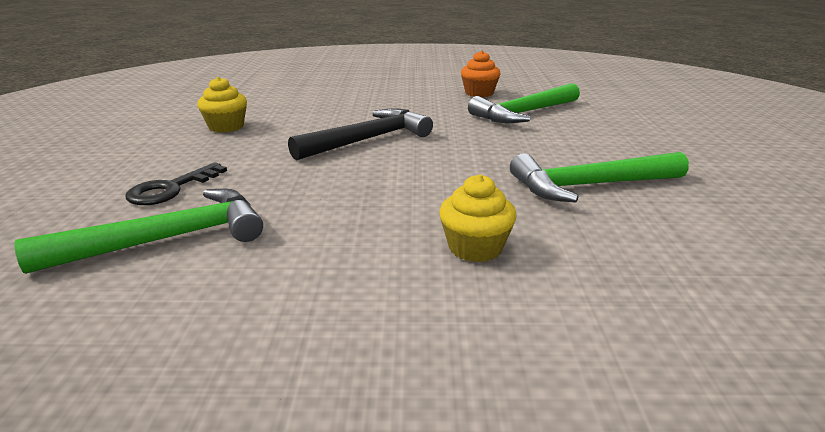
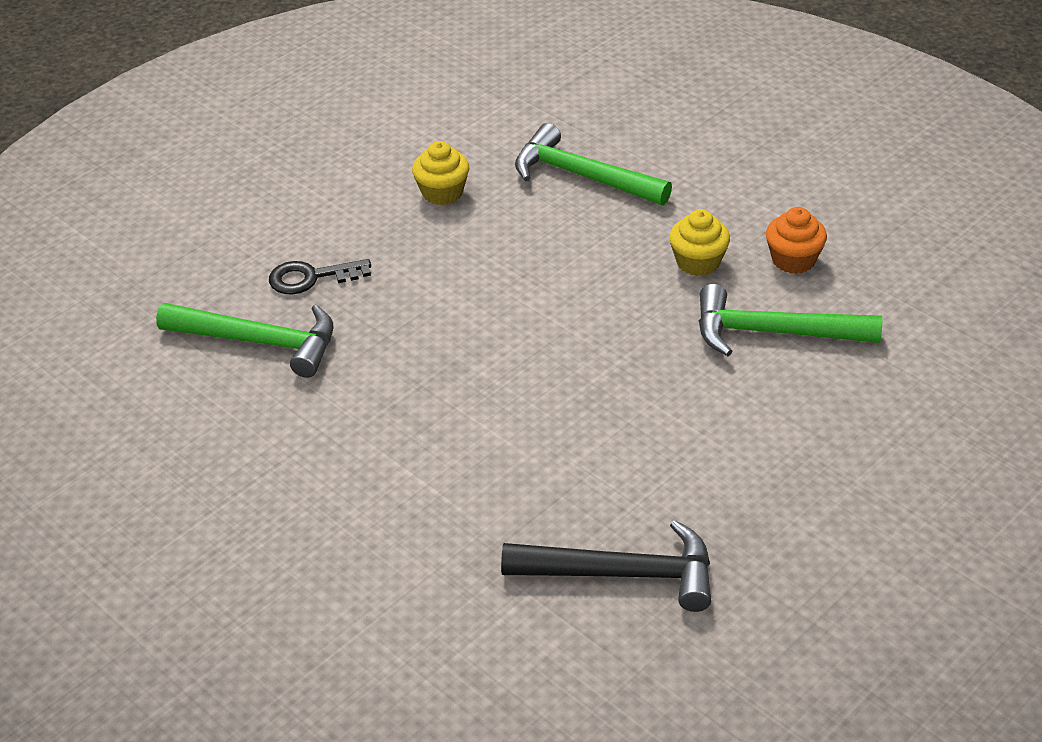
camera: 45 degrees right, 15 degrees up
black hammer [288,108,433,160] -> black hammer moved to [501,520,711,612]
yellow cupcake [439,174,517,262] -> yellow cupcake moved to [669,209,730,276]
green hammer [510,152,689,203] -> green hammer moved to [515,123,672,205]

